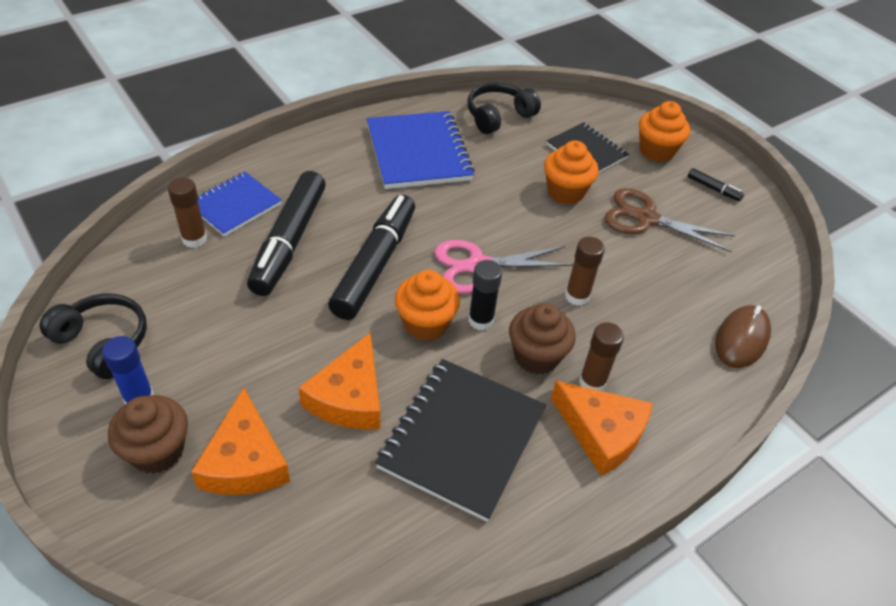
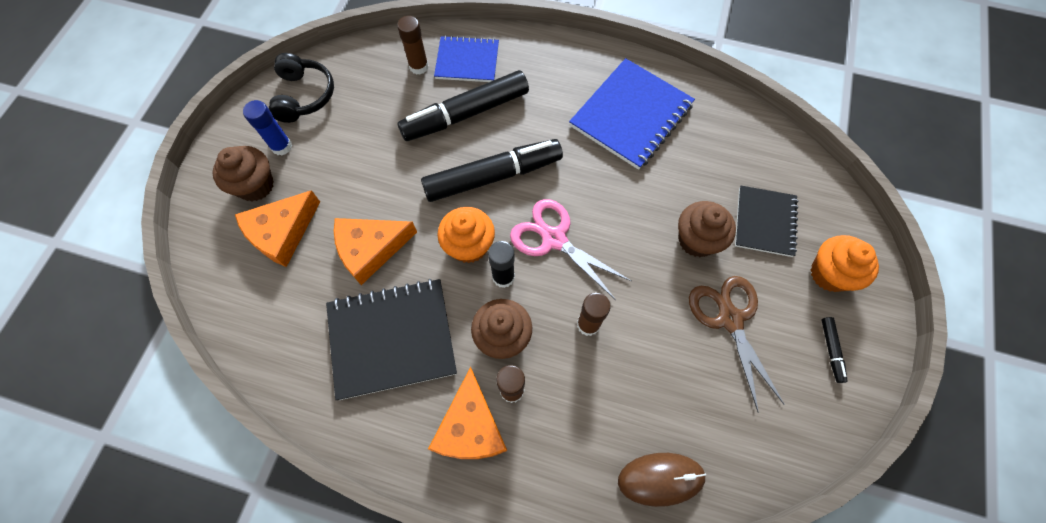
camera: 55 degrees right, 20 degrees up
black headphones [468,82,541,134] -> none
orange cupcake [544,140,599,204] -> brown cupcake [678,201,736,257]

